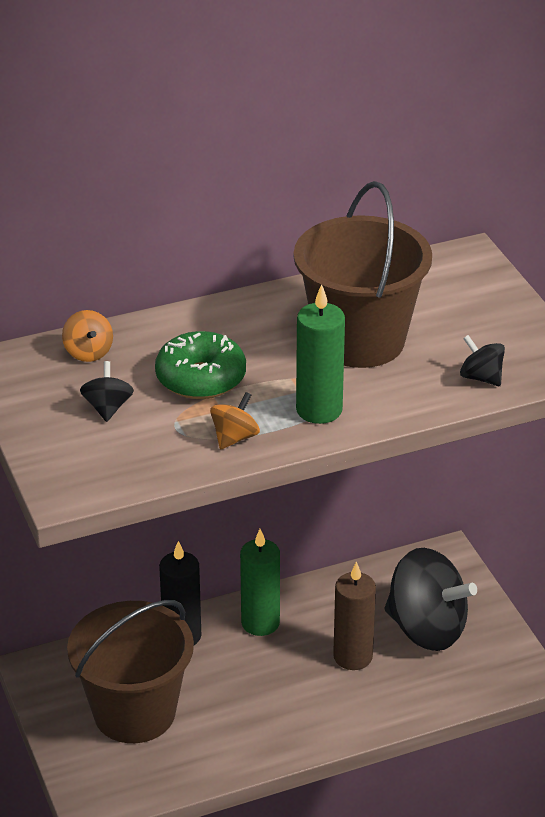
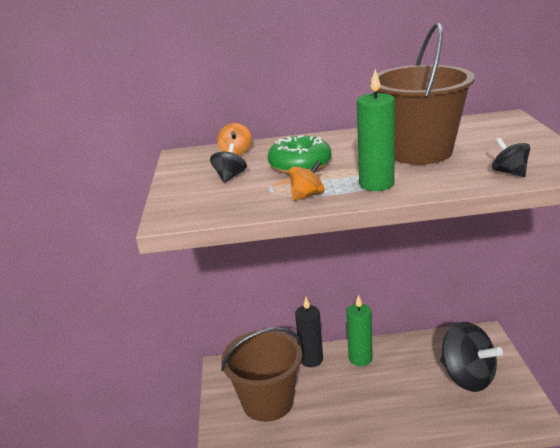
camera: 20 degrees right, 10 degrees down
brown candle [333,561,376,670] -> none

